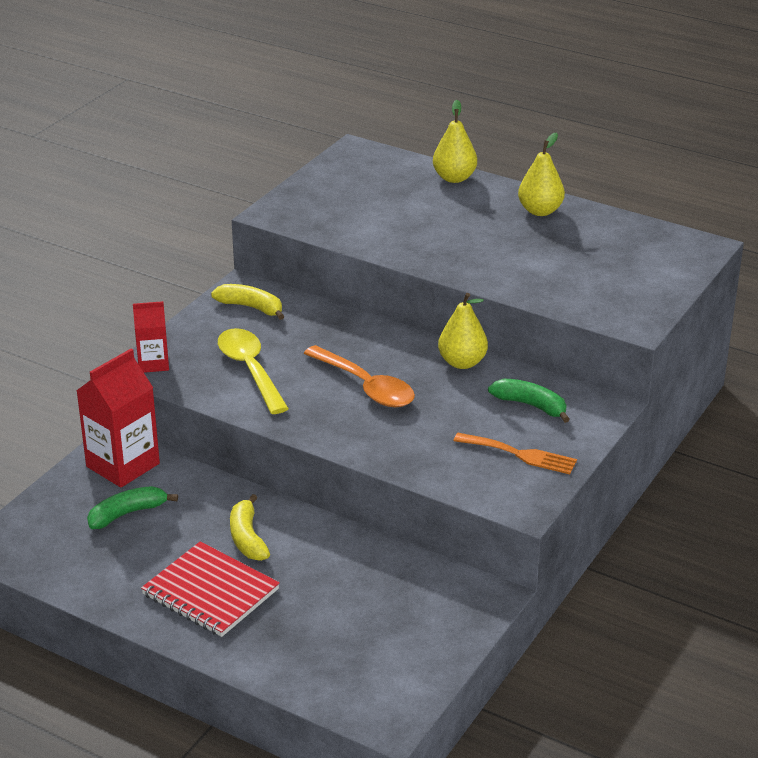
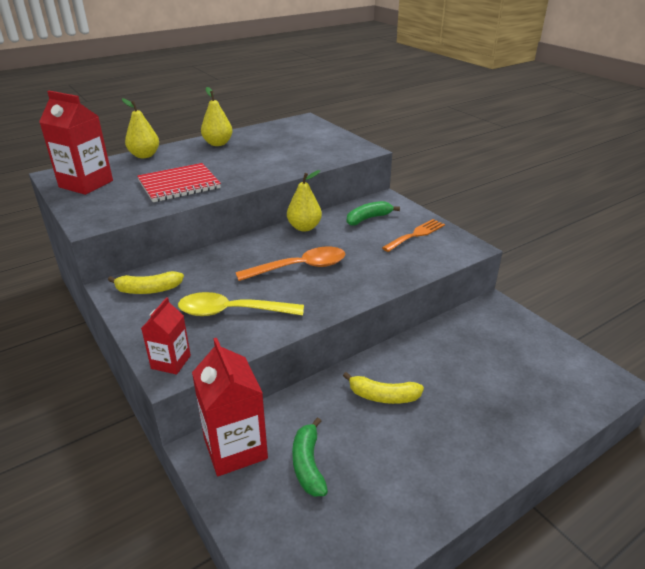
camera: 65 degrees left, 0 degrees up
red notebook [141,541,280,637] -> red notebook moved to [137,163,221,202]
yellow banana [211,284,284,320] -> yellow banana turned 150 degrees counterclockwise [108,271,184,294]
none -> red carton [39,91,113,195]

